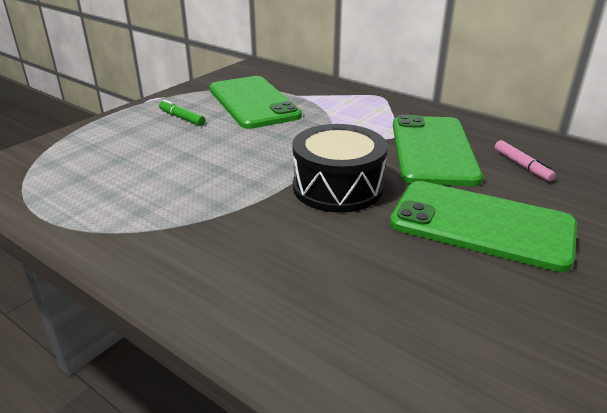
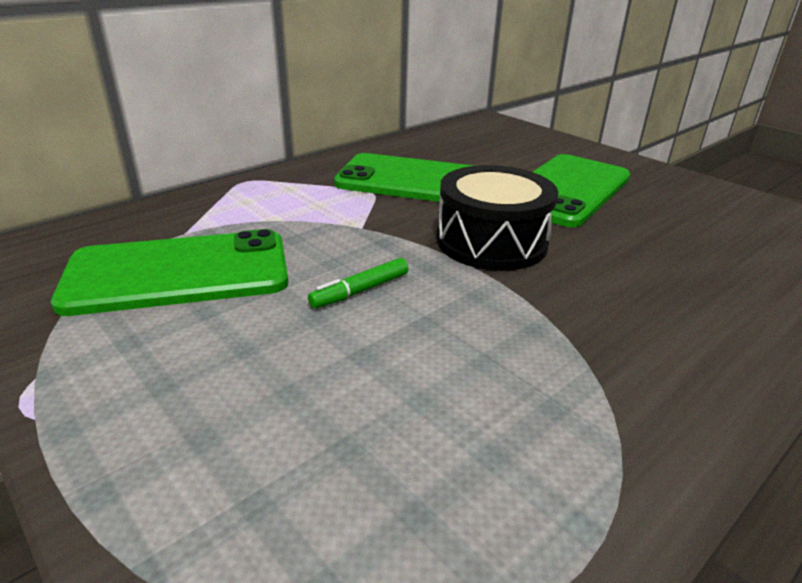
camera: 80 degrees left, 0 degrees up
green marker [159,100,205,126] -> green marker moved to [308,258,408,309]
pink marker [495,140,556,181] -> none

